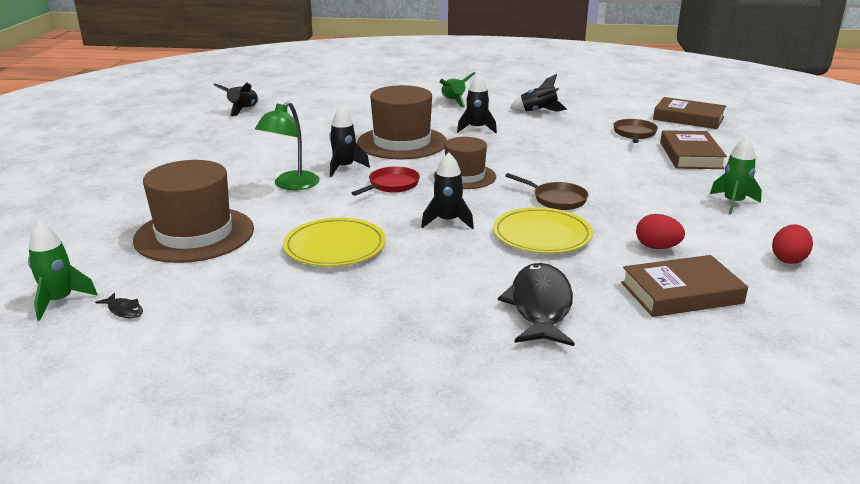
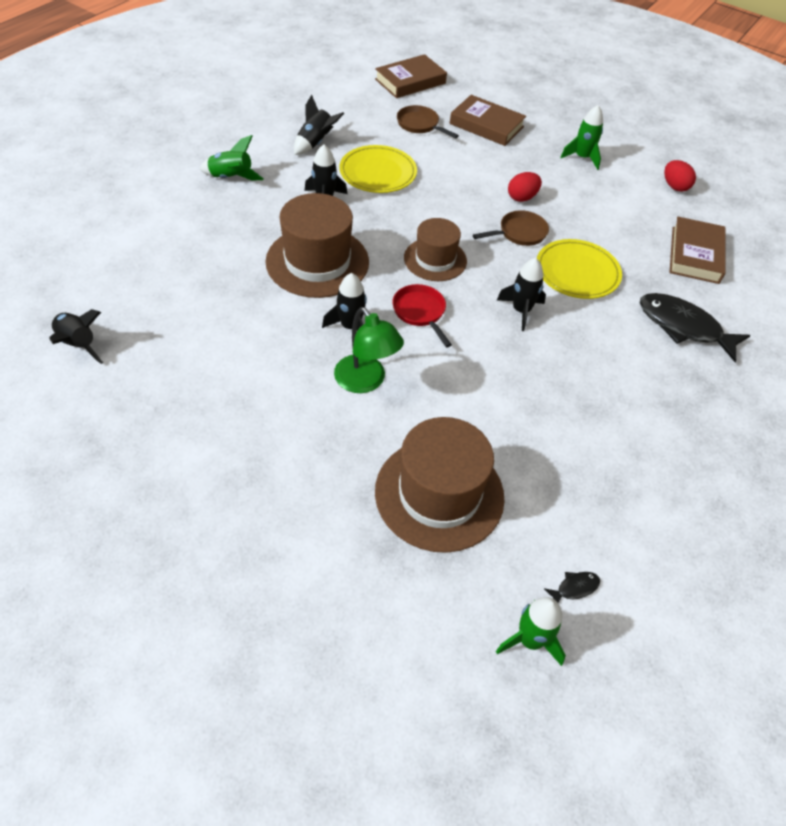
camera: 65 degrees left, 25 degrees up
yellow plate [283,218,386,267] -> yellow plate moved to [339,145,417,193]
red egg [636,214,685,249] -> red egg moved to [508,172,542,202]

